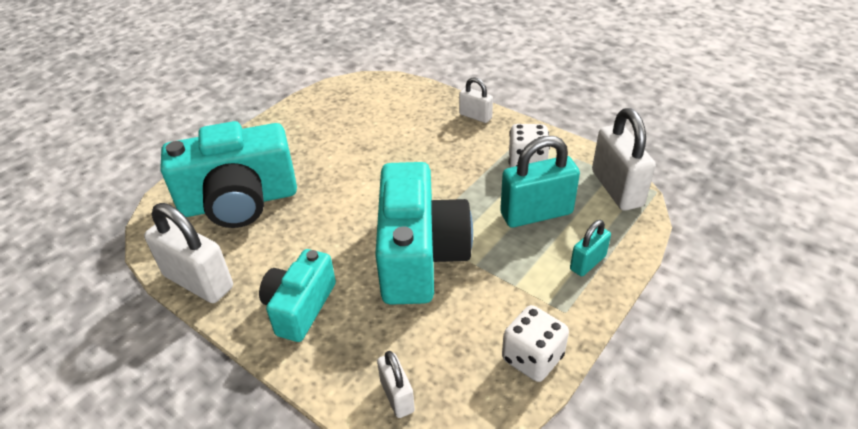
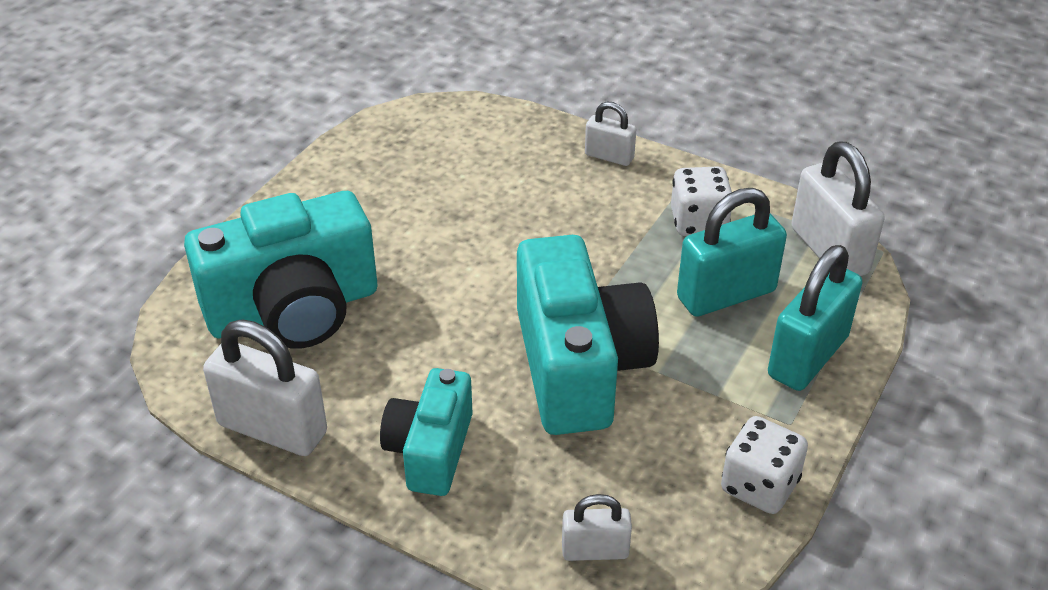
camera: 10 degrees left, 0 degrees up
white padlock [377,351,415,418] -> white padlock turned 60 degrees counterclockwise [562,494,632,561]
turquoise padlock [570,220,611,276] -> turquoise padlock [768,245,863,391], size x1.81

